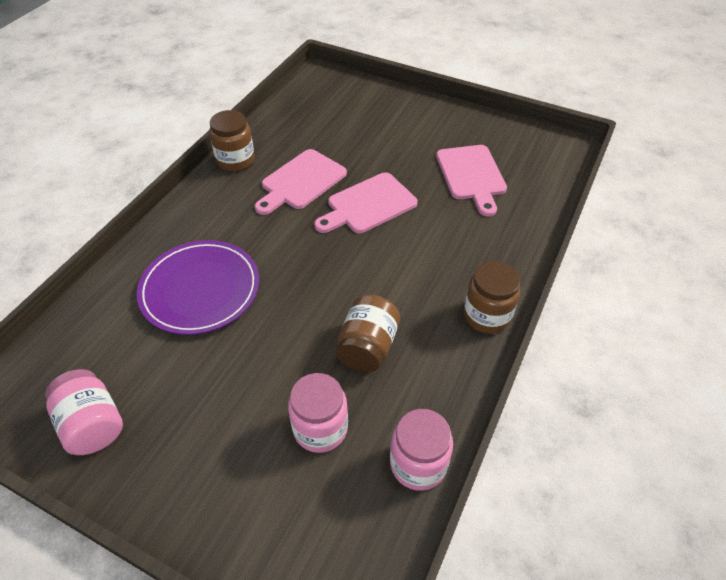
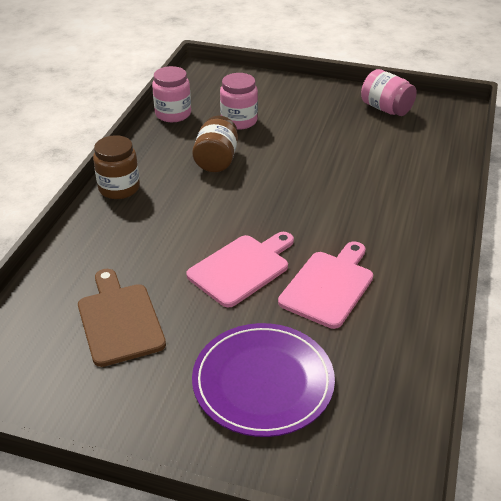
camera: 170 degrees right, 10 degrees down
purple plate [137,240,259,335] -> purple plate moved to [192,323,335,437]
brown jar [209,110,255,171] -> none
pink cutting board [436,145,507,216] -> brown cutting board [78,269,166,367]

